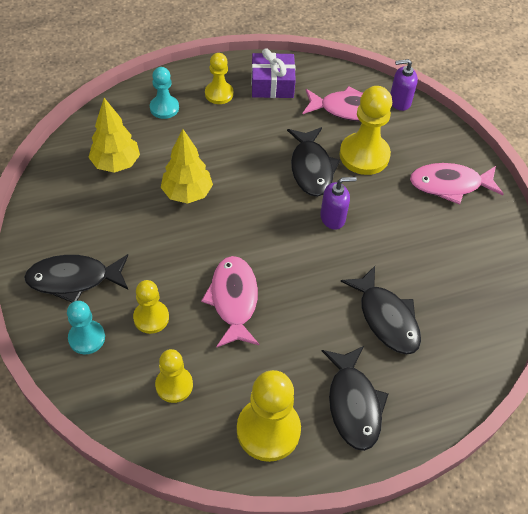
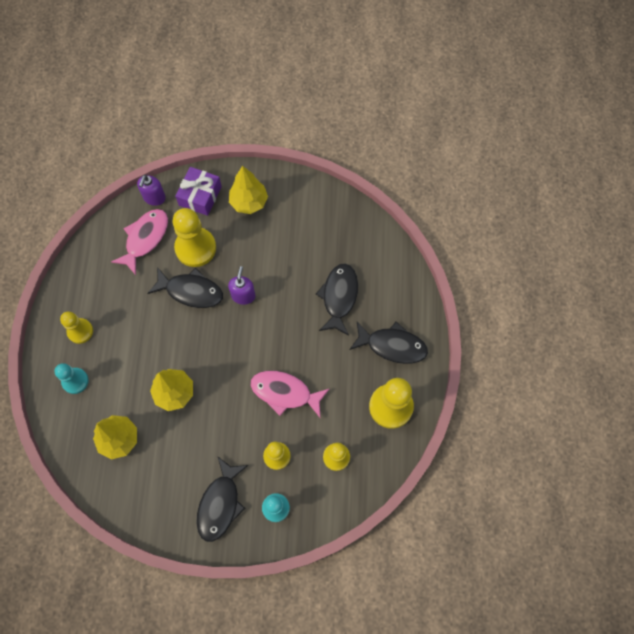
camera: 65 degrees left, 15 degrees up
purple gift [251,48,296,98] -> purple gift moved to [175,167,222,216]
black fish [341,266,421,355] -> black fish turned 75 degrees counterclockwise [316,263,358,336]
pink fish [410,163,504,205] -> yellow tree [229,166,268,214]

